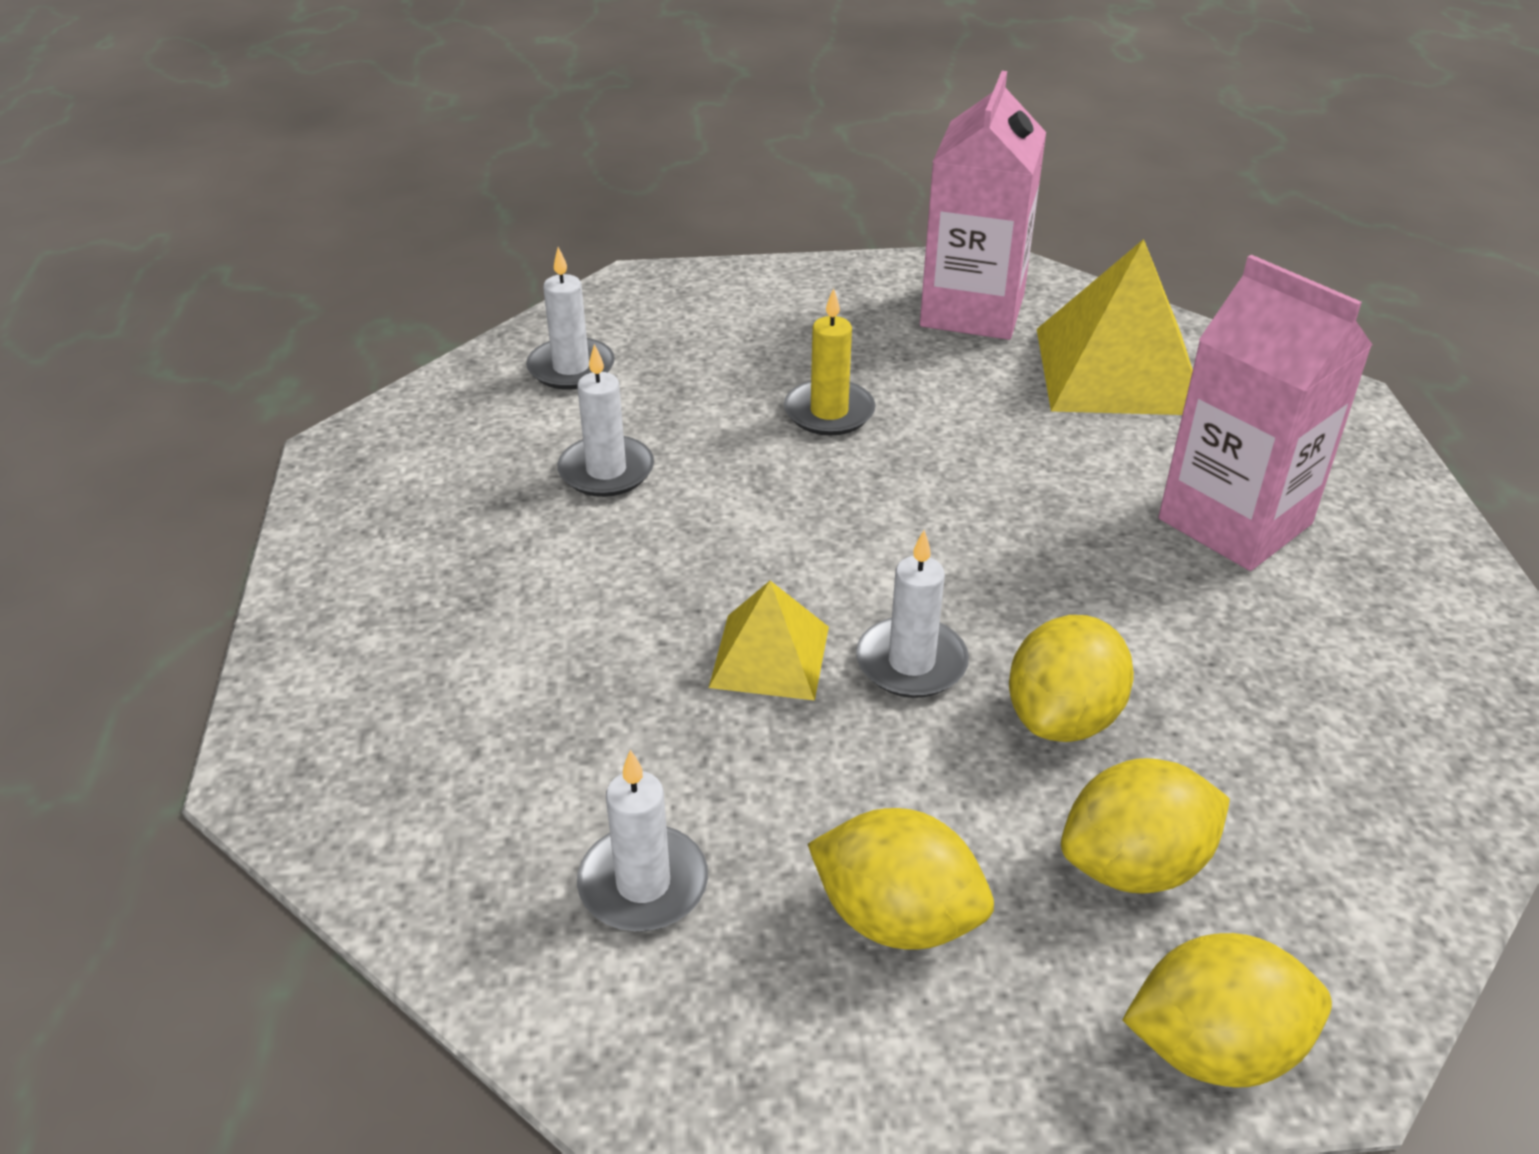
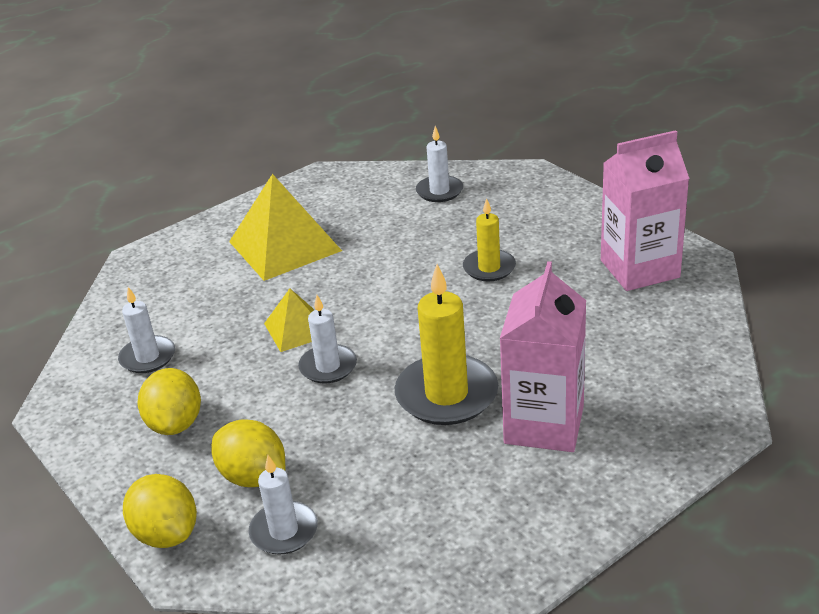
camera: 60 degrees right, 5 degrees down
white candle [557,344,654,497] -> white candle moved to [249,455,318,555]
yellow lemon [1009,615,1134,742] -> none
yellow pyramid [1037,239,1193,415] -> yellow pyramid moved to [229,174,342,281]
none -> yellow candle [395,264,498,425]

